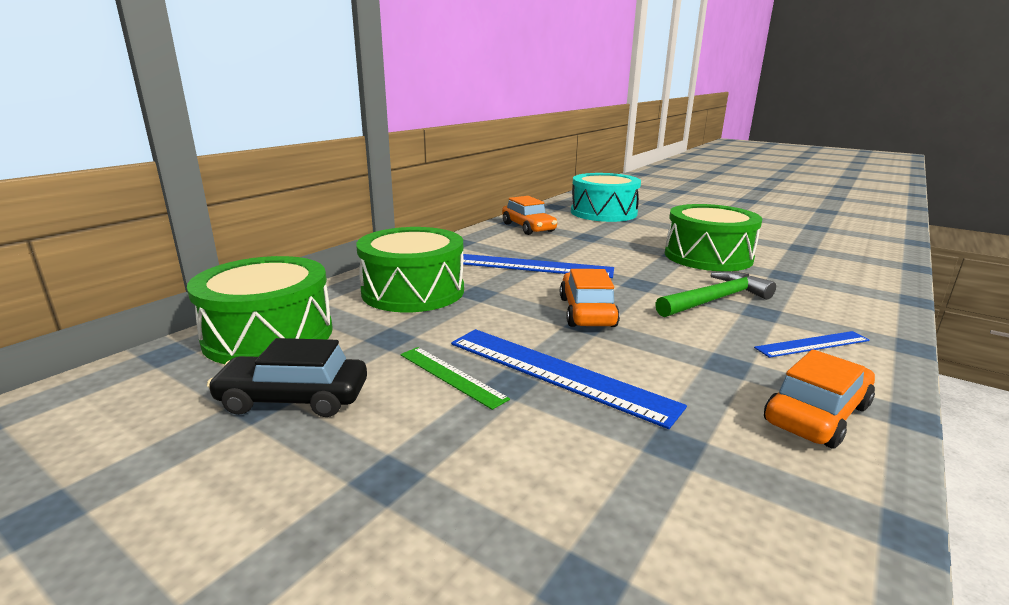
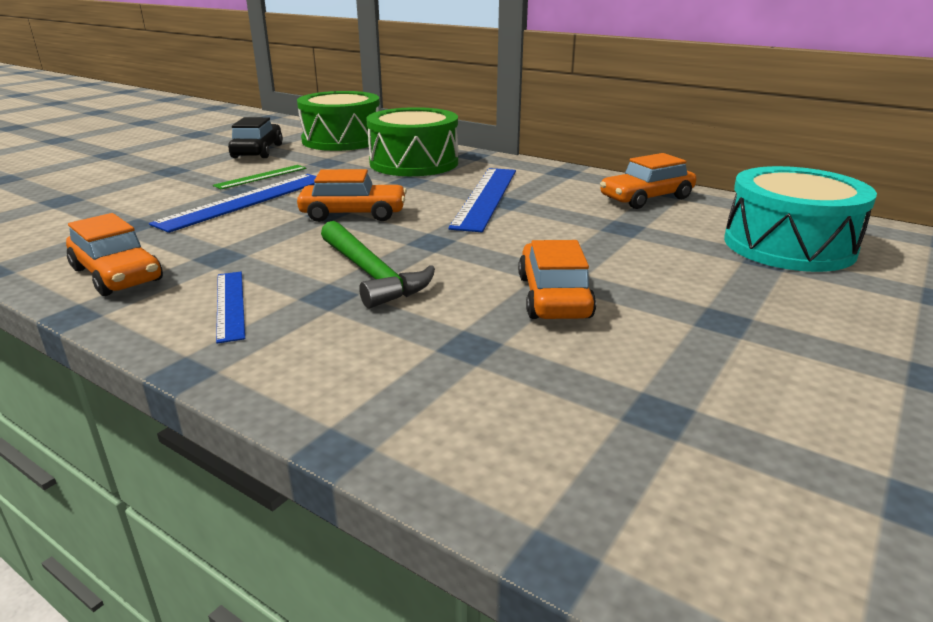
camera: 90 degrees right, 5 degrees up
green drum [665,204,762,271] -> orange car [518,240,596,319]

